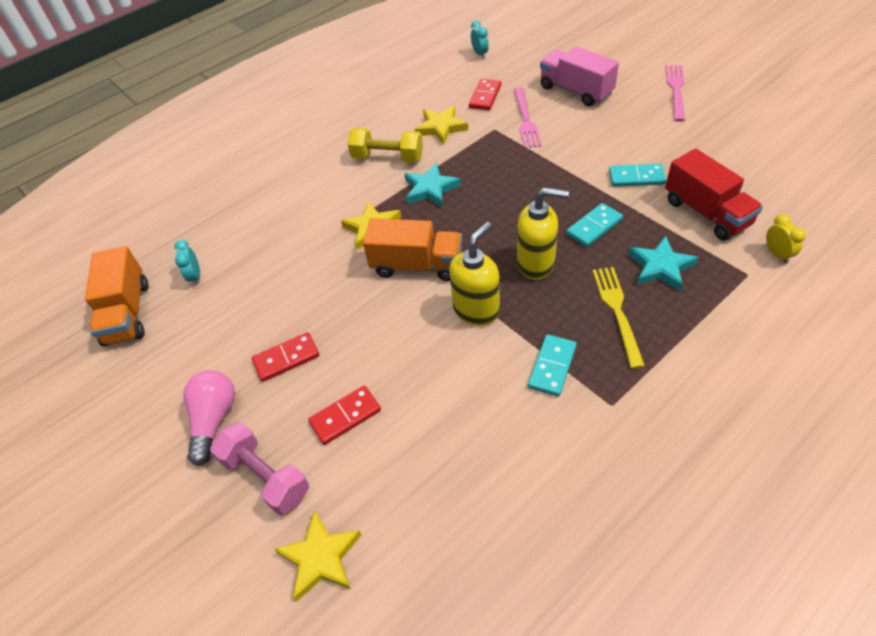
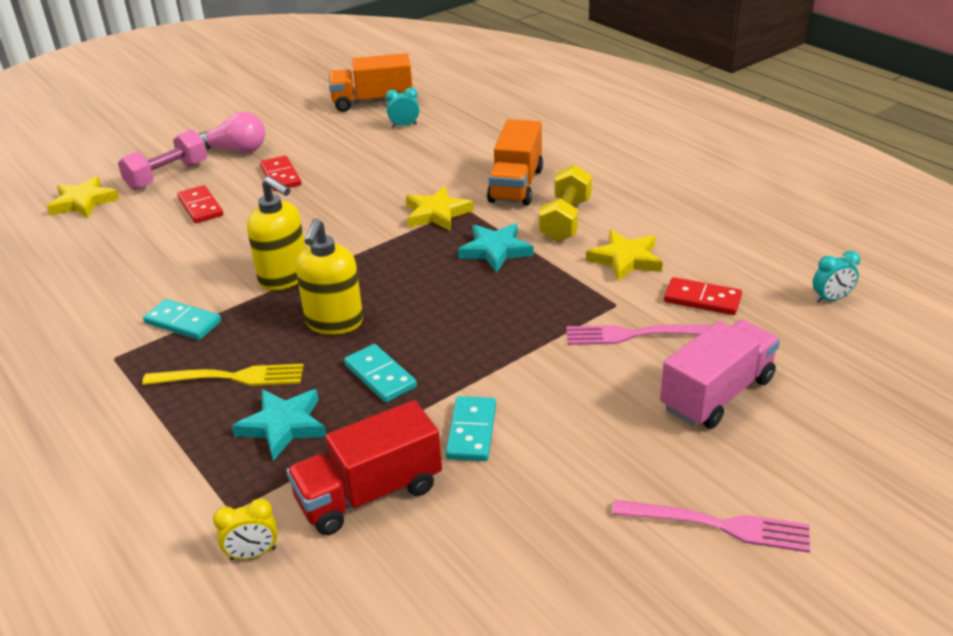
camera: 90 degrees right, 15 degrees down
orange truck [363,218,462,281] -> orange truck moved to [487,119,543,206]

